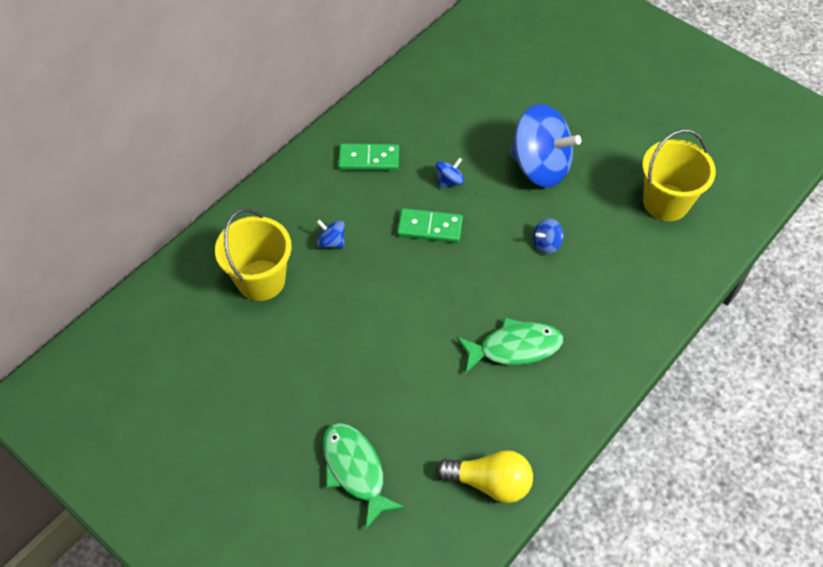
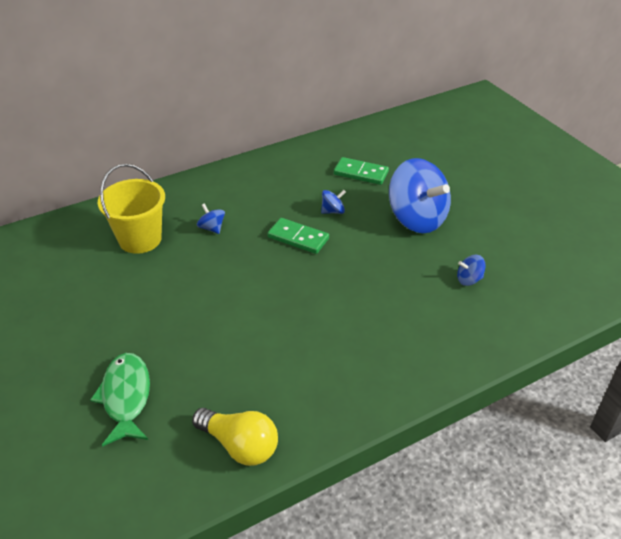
camera: 20 degrees right, 15 degrees down
green domino [338,144,399,171] -> green domino moved to [334,157,389,185]
green fish [457,317,563,373] -> none
blue spinning top [533,218,563,254] -> blue spinning top moved to [457,255,486,286]
yellow bucket [642,129,716,221] -> none

